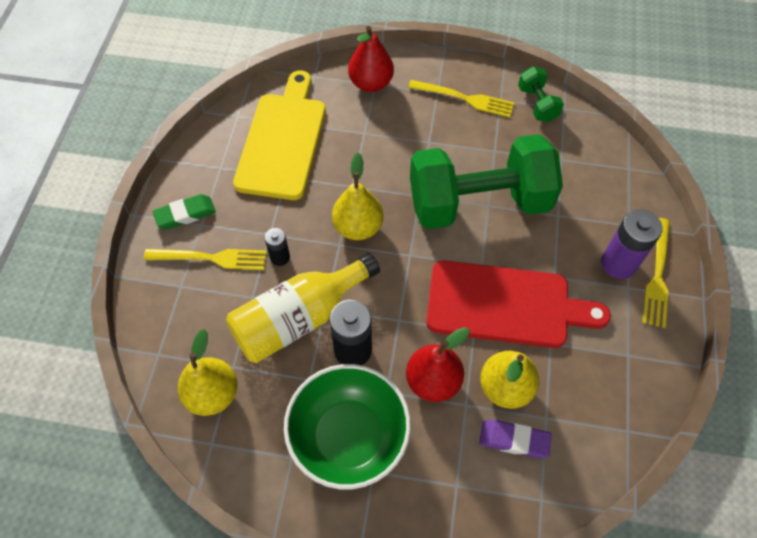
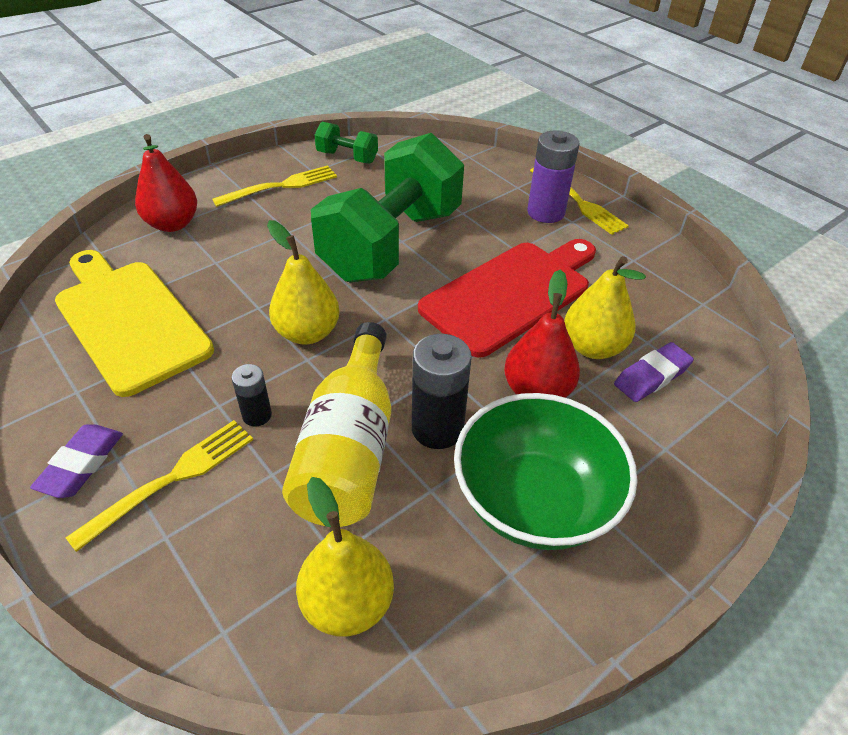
camera: 50 degrees left, 15 degrees down
green eraser [153,194,216,229] -> purple eraser [30,424,123,498]

